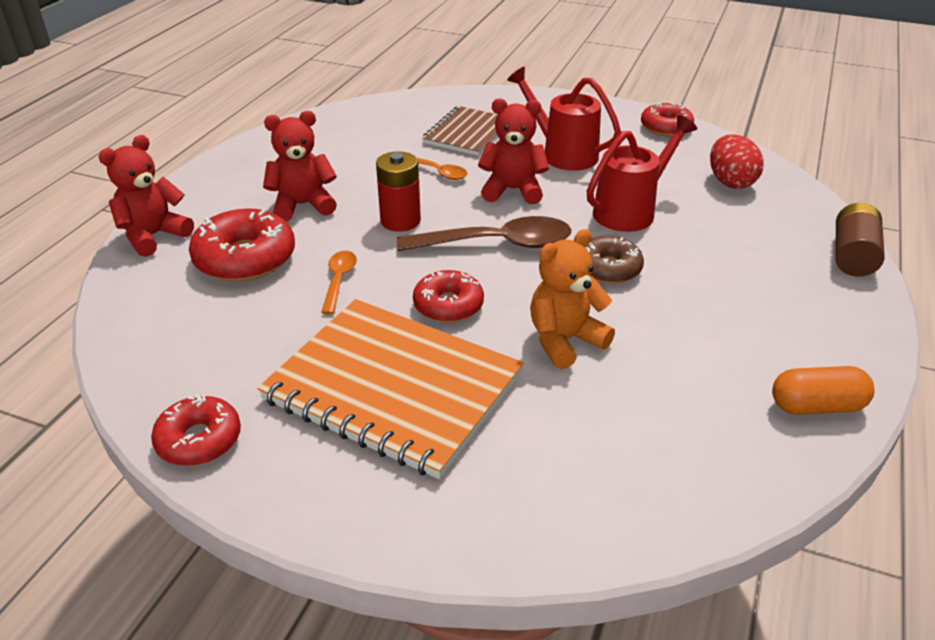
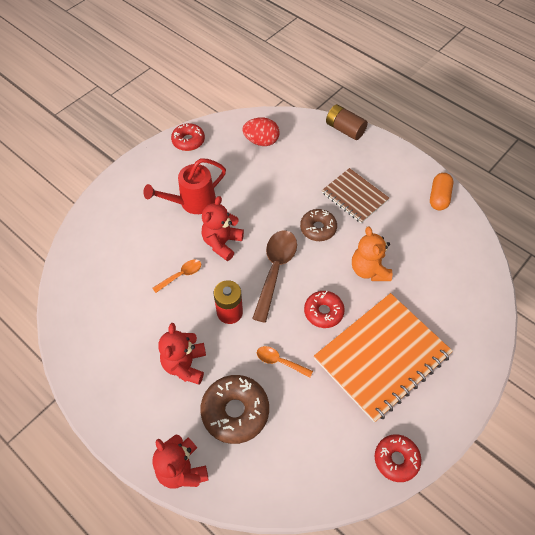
camera: 70 degrees left, 20 degrees up
red donut [189,208,295,282] -> brown donut [200,375,269,444]
brown notebook [422,106,498,156] -> brown notebook moved to [322,168,389,223]
red watering can [587,115,697,232] -> none

